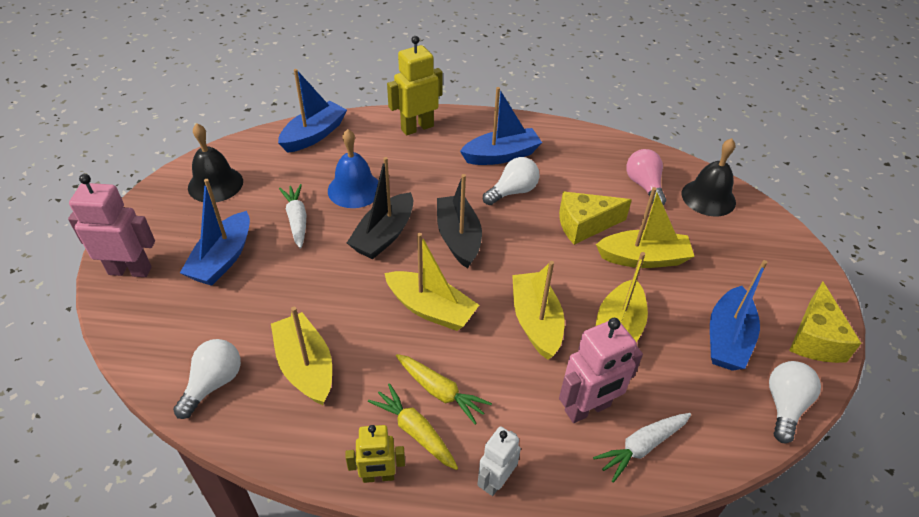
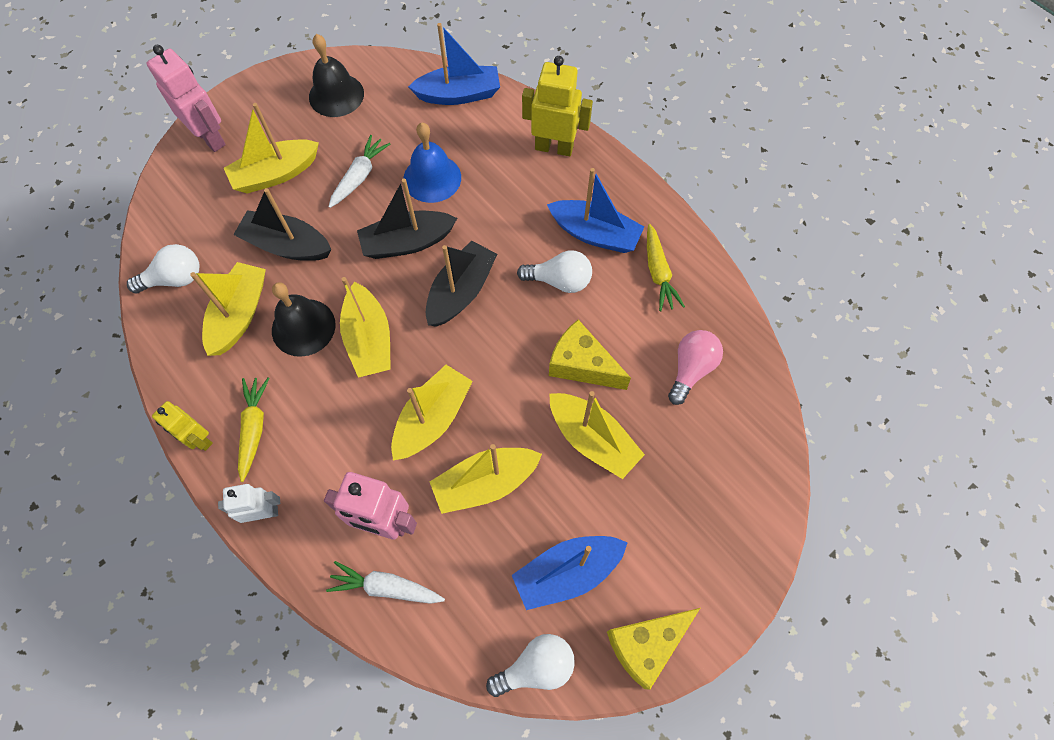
camera: 45 degrees right, 20 degrees up
blue boat [180,179,250,286] -> yellow boat [224,103,319,193]
yellow carrot [396,354,492,425] -> yellow carrot moved to [647,224,685,311]
black bell [682,138,736,216] -> black bell moved to [272,282,336,357]
none -> black boat [233,188,332,261]

